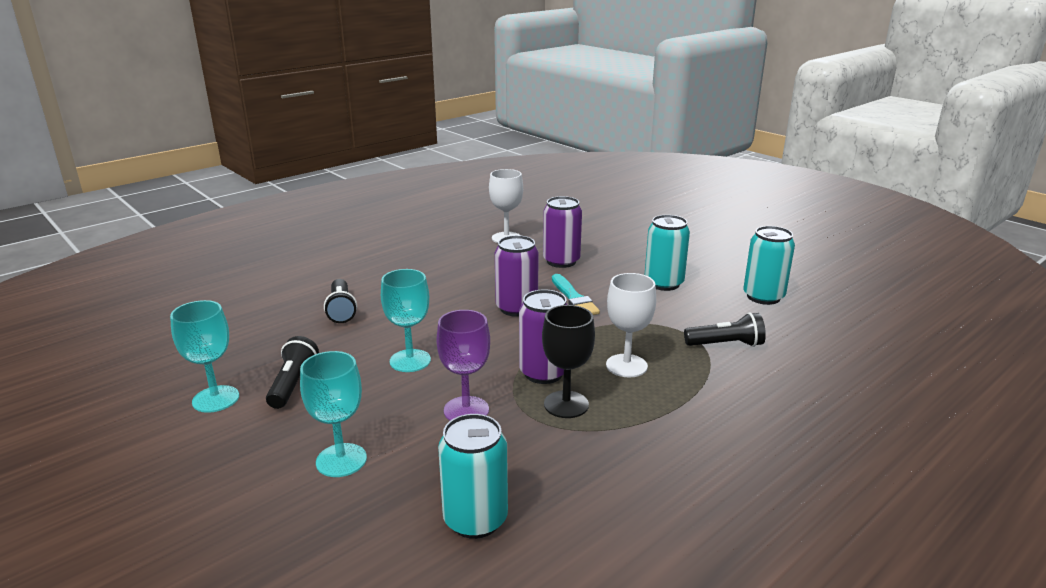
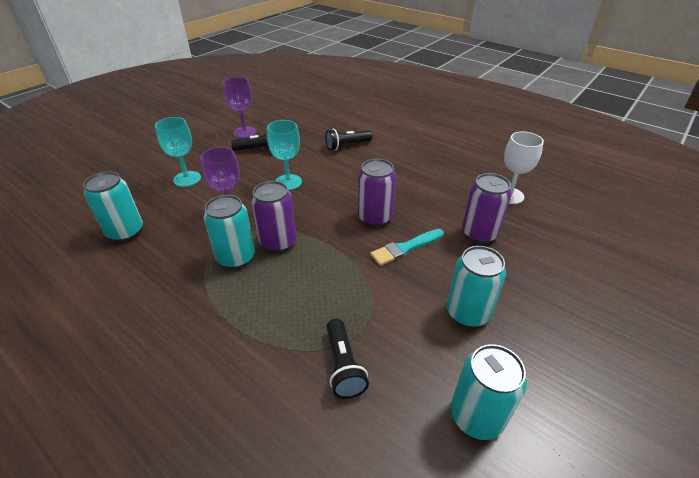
camera: 80 degrees right, 15 degrees up
turquoise goblet [170,300,239,413] -> purple goblet [223,77,257,138]
black goblet [542,305,595,418] -> turquoise can [204,195,255,269]
white goblet [606,273,656,377] -> none

